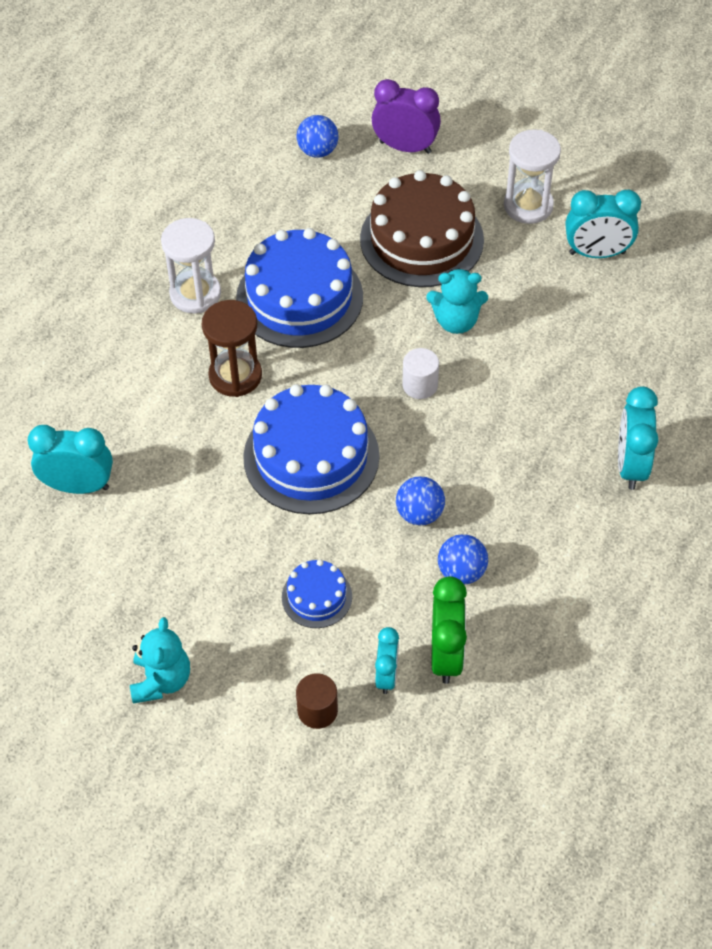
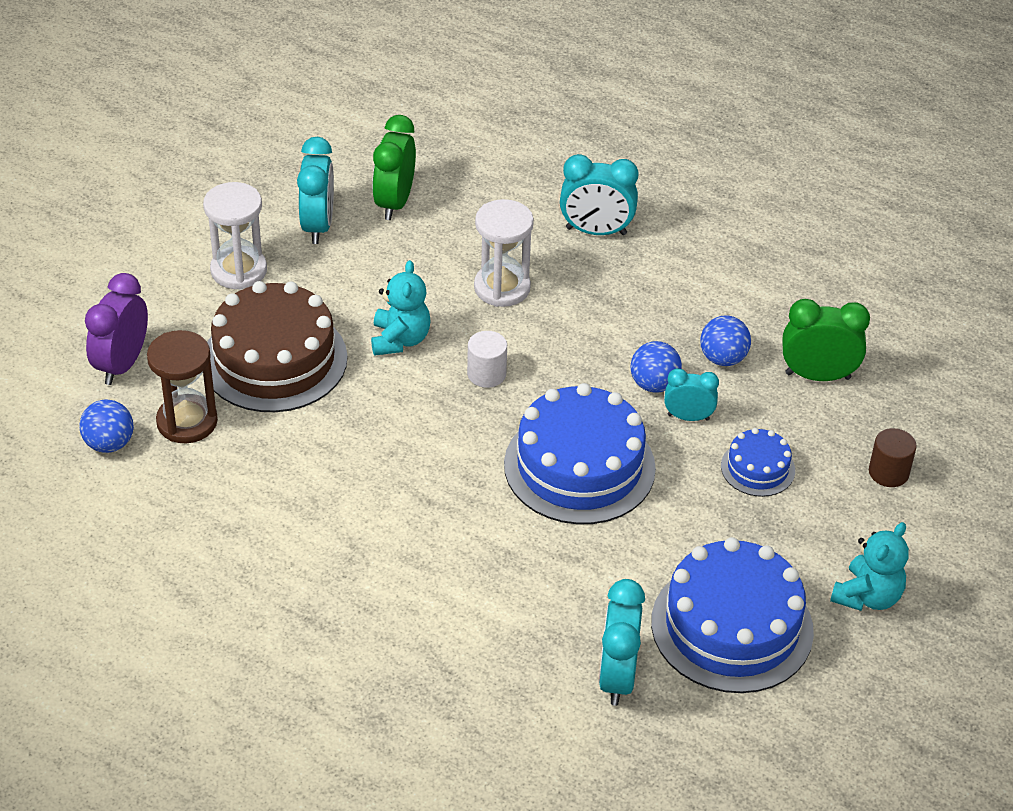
camera: 90 degrees left, 10 degrees down
turquoise teddy bear [130,617,190,704] -> turquoise teddy bear turned 120 degrees clockwise [830,522,909,611]
white hourglass [161,218,221,313] -> white hourglass moved to [474,199,534,307]
brown hourglass [202,300,262,397] -> brown hourglass moved to [147,330,218,443]
blue cake [236,228,363,348] -> blue cake moved to [651,537,814,693]
turquoise clock [375,627,399,694] -> turquoise clock moved to [664,368,719,421]
none -> green clock [372,115,416,220]

